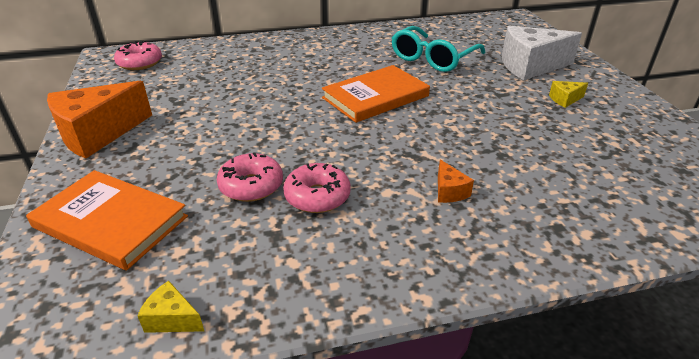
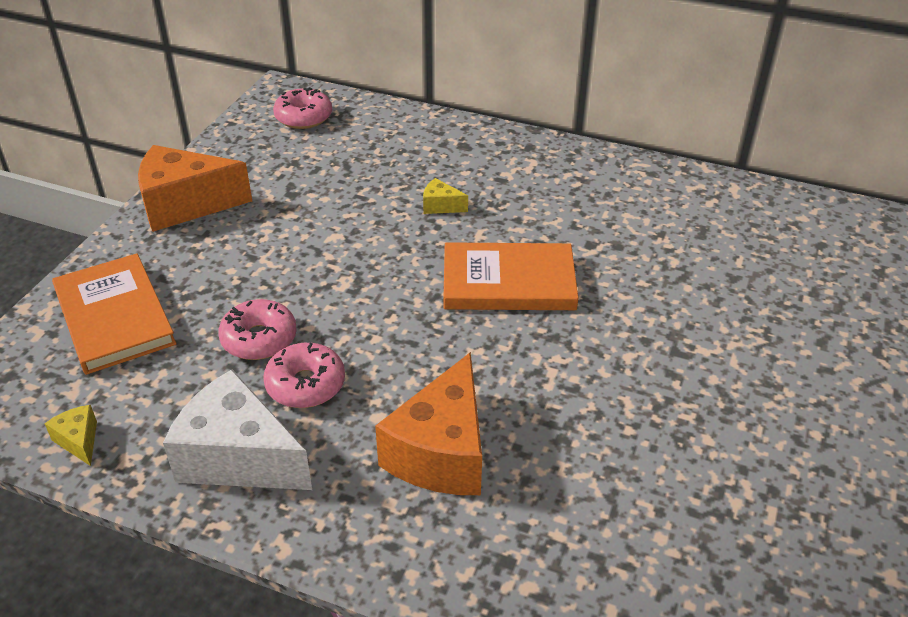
camera: 35 degrees right, 5 degrees up
turquoise glasses [392,26,486,72] -> none
orange cheese [438,160,474,203] -> orange cheese [375,352,482,495], size x2.31
white cheese [502,26,582,80] -> white cheese moved to [163,369,312,490]
yellow cheese [549,81,588,108] -> yellow cheese moved to [423,178,468,214]

